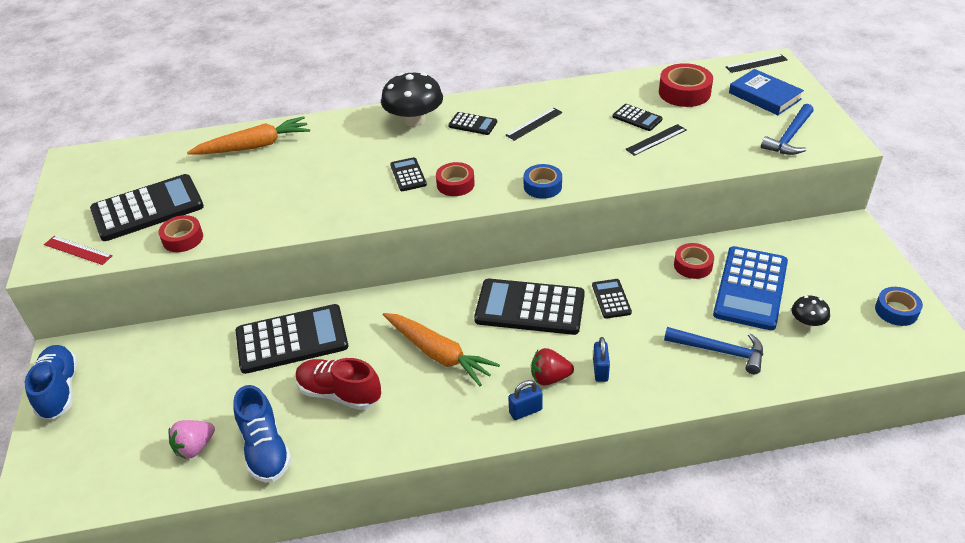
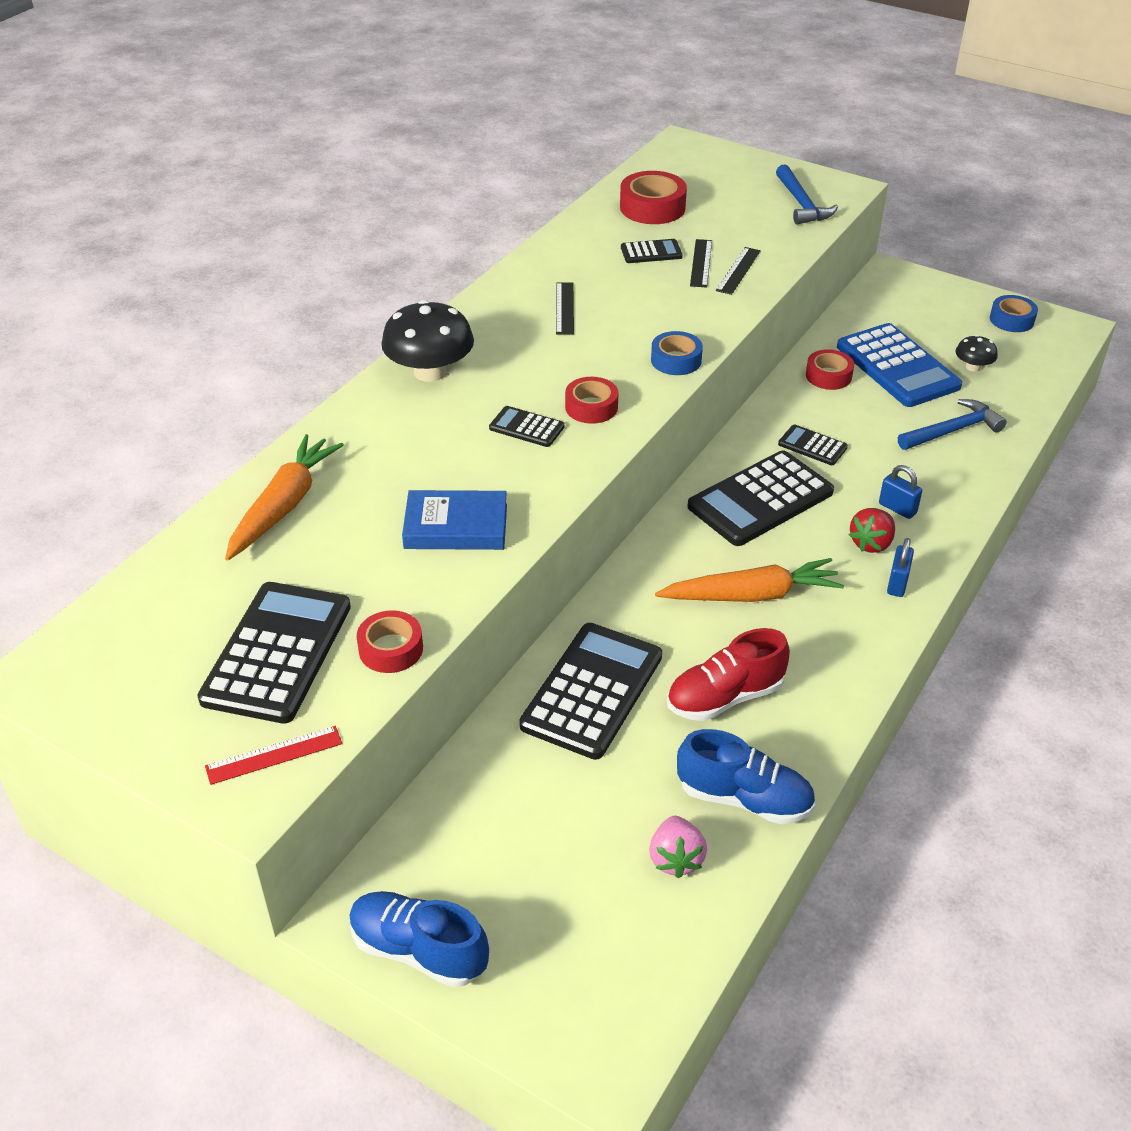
camera: 50 degrees left, 0 degrees up
black calculator [448,112,497,135] -> none
black ruler [726,54,788,73] -> black ruler moved to [716,247,761,295]
blue book [729,69,804,115] -> blue book moved to [402,490,507,550]

